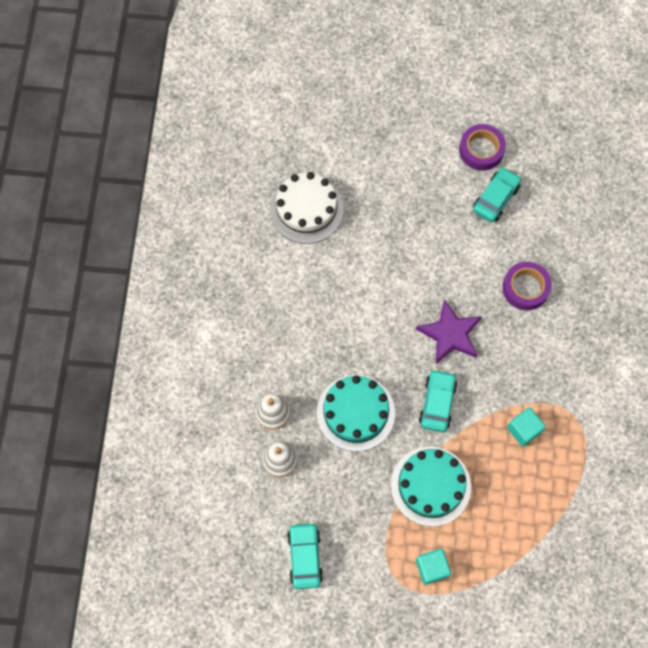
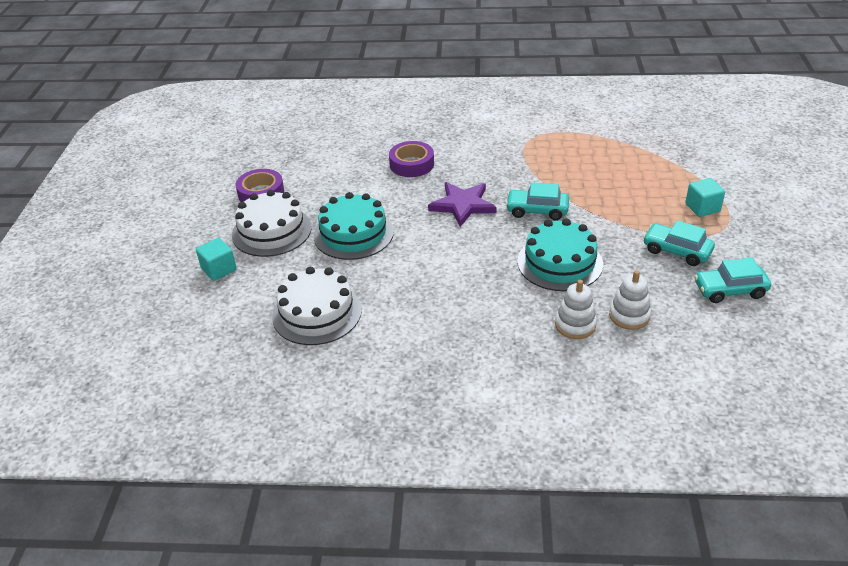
camera: 90 degrees left, 30 degrees down
turquoise cake [391,446,471,527] -> turquoise cake moved to [314,192,394,260]
turquoise car [473,167,521,222] -> turquoise car moved to [643,220,715,266]
turquoise cube [507,407,546,447] -> turquoise cube moved to [196,238,237,281]
none -> white cake [232,190,312,257]

